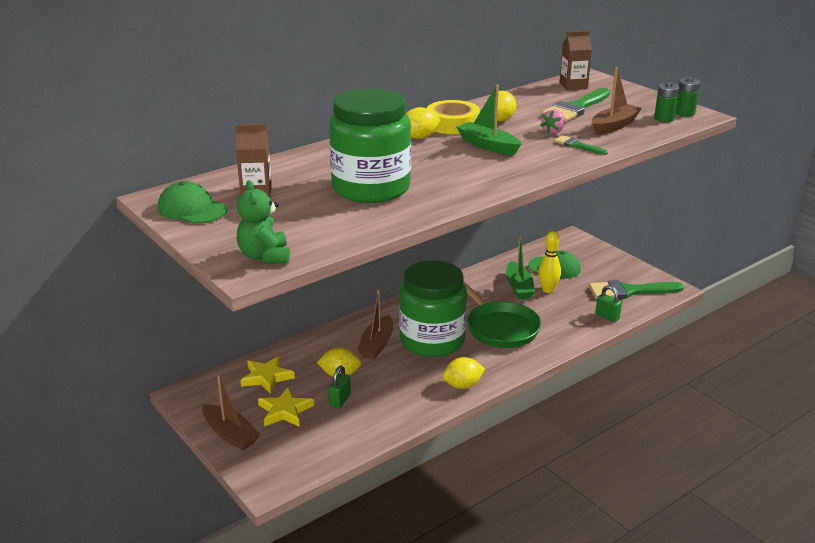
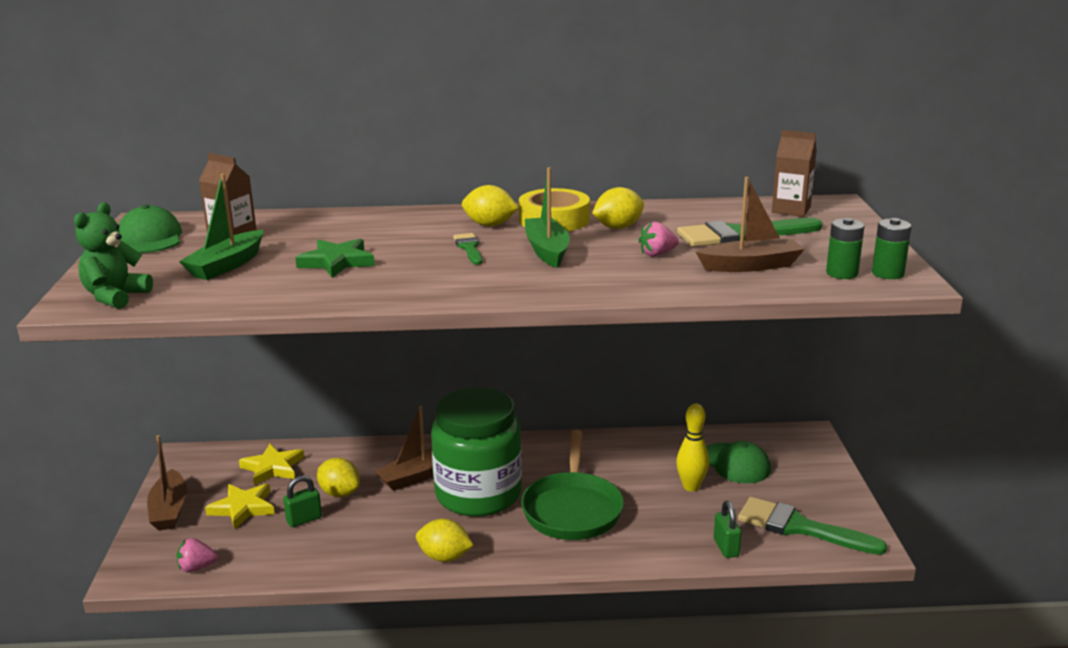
camera: 35 degrees right, 5 degrees down
green jar [329,88,411,203] -> green star [295,238,375,278]
green boat [506,236,535,300] -> green boat moved to [179,174,263,280]
green brush [554,135,608,155] -> green brush moved to [453,233,482,265]
none -> pink strawberry [176,538,218,572]

